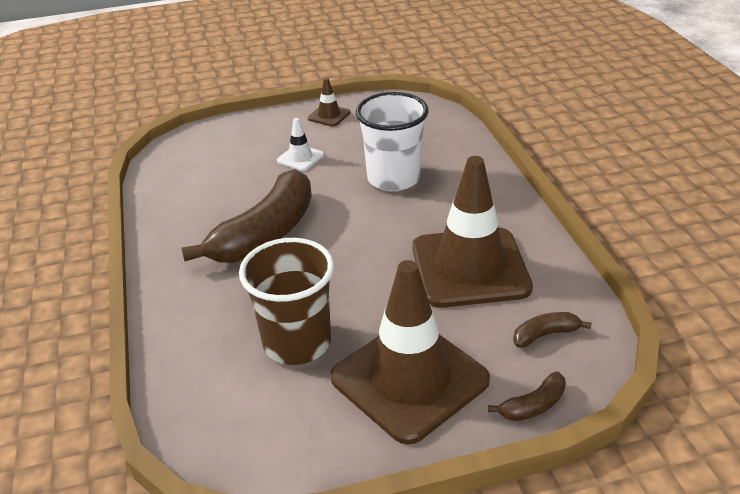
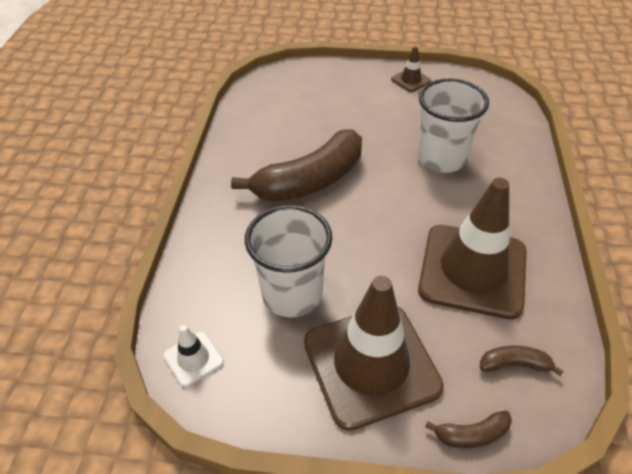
camera: 20 degrees right, 10 degrees up
brown cup [239,238,334,365] -> white cup [245,205,332,317]
white traffic cone [277,118,324,171] -> white traffic cone moved to [163,325,224,387]

